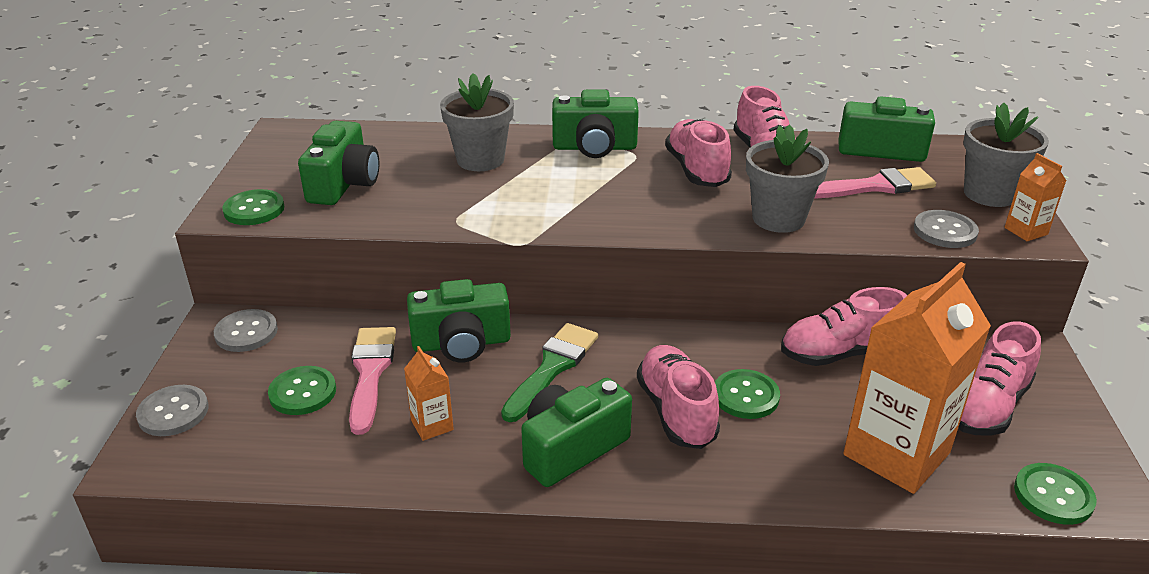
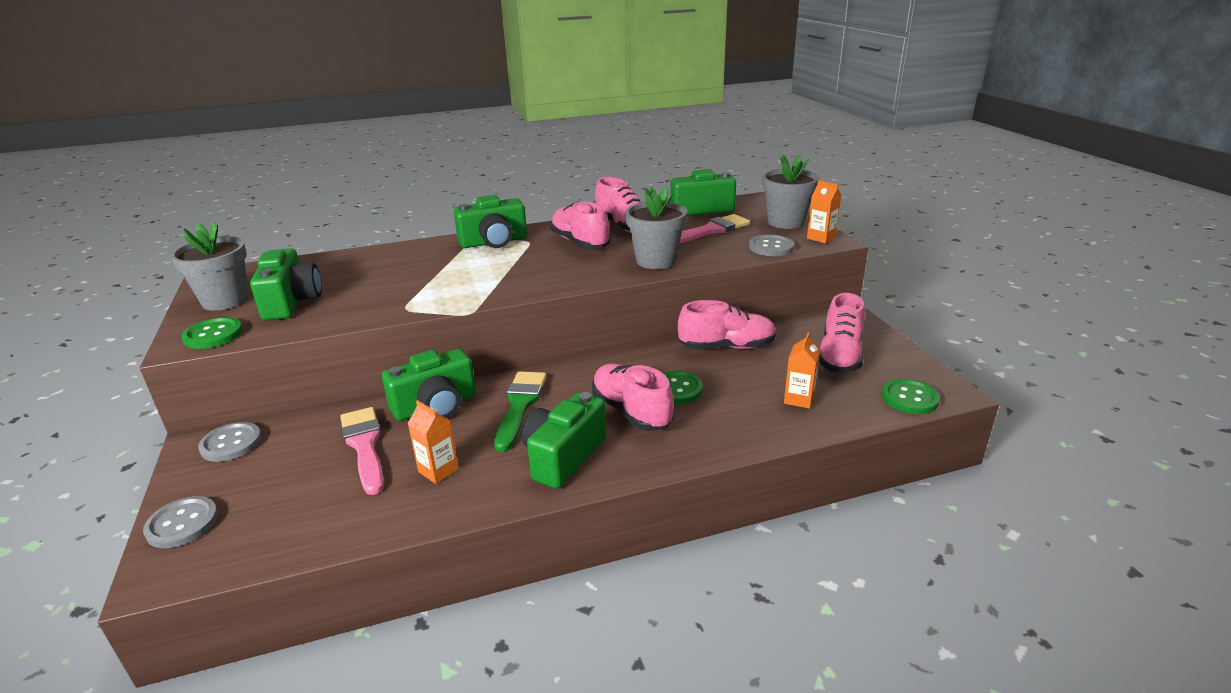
camera: 20 degrees left, 5 degrees down
green button [268,366,336,415] -> none
grey flower pot [440,73,514,171] -> grey flower pot moved to [170,222,249,311]
pink shoe [781,287,907,366] -> pink shoe turned 150 degrees counterclockwise [678,300,776,350]
orange carton [843,262,991,494] -> orange carton [784,332,820,409], size x0.44

